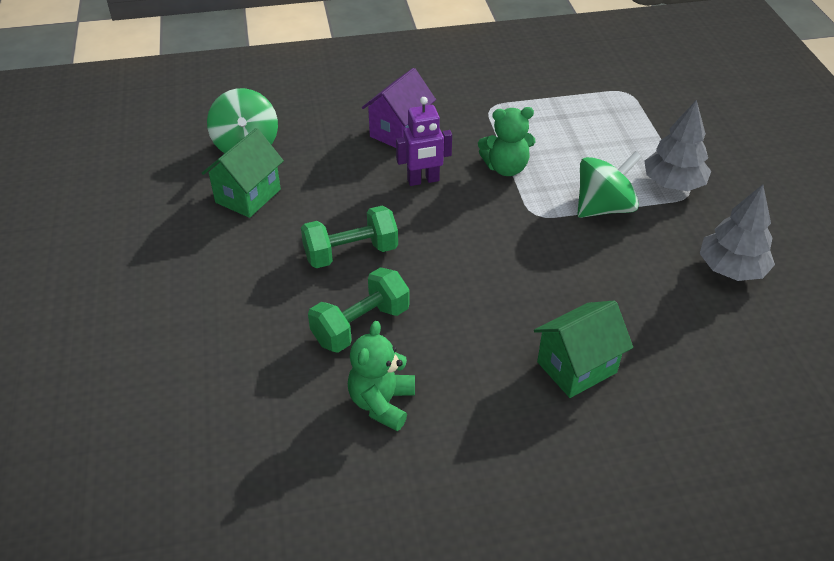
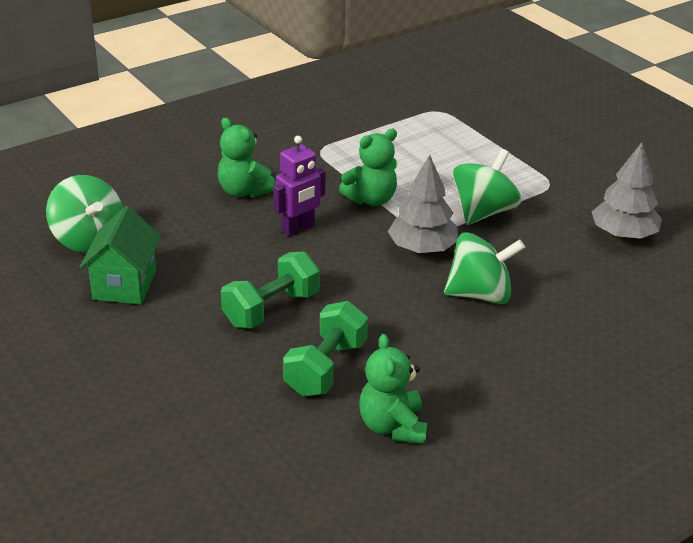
camera: 25 degrees left, 10 degrees down
purple house [362,68,436,148] -> green teddy bear [218,118,276,198]
green house [534,300,633,398] -> none
grey tree [644,100,711,191] -> grey tree moved to [388,155,458,253]
none -> green spinning top [444,232,525,304]

